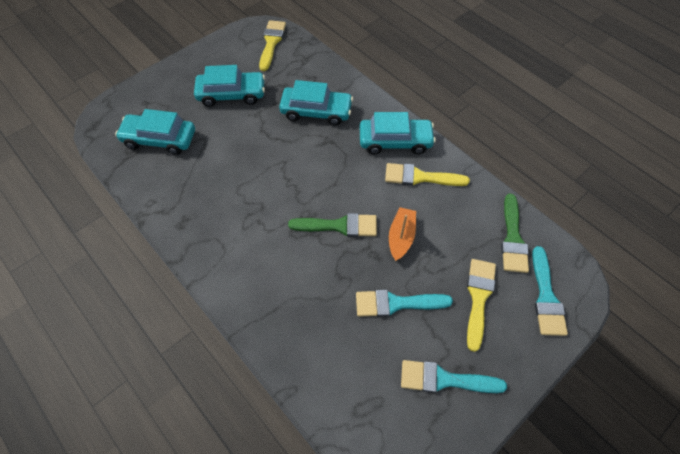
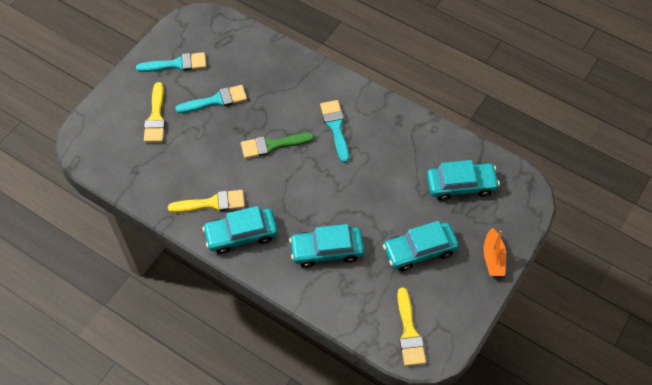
camera: 165 degrees right, 0 degrees up
orange boat [389,207,416,261] -> orange boat moved to [484,228,506,276]
green brush [501,194,529,273] -> none
turquoise brush [532,246,568,336] -> turquoise brush moved to [320,100,349,163]

